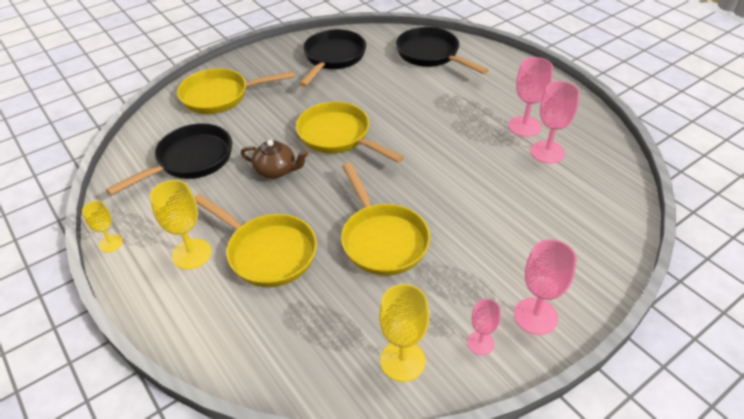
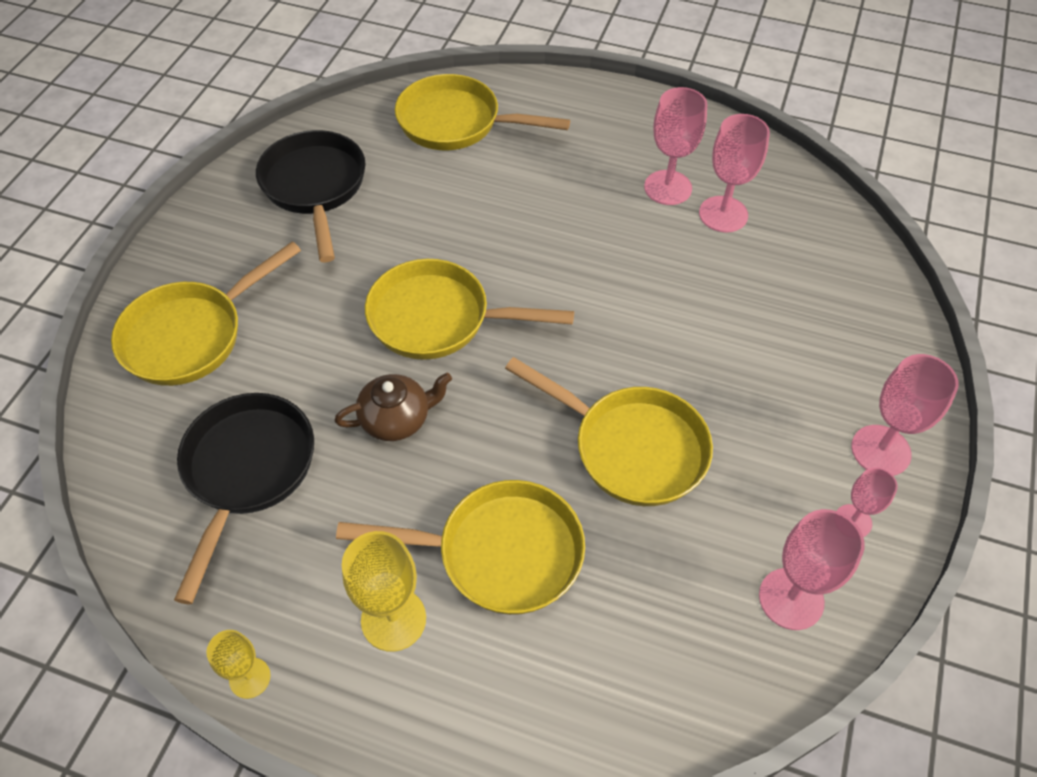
camera: 35 degrees left, 10 degrees up
yellow goblet [379,284,429,382] -> pink goblet [759,509,865,630]
black pan [396,27,489,74] -> yellow pan [395,74,570,150]

